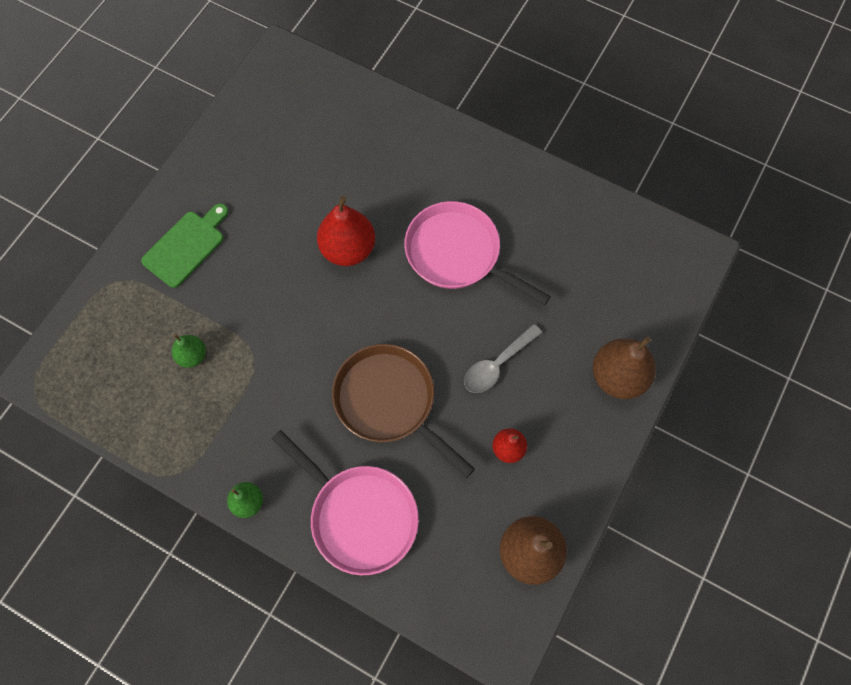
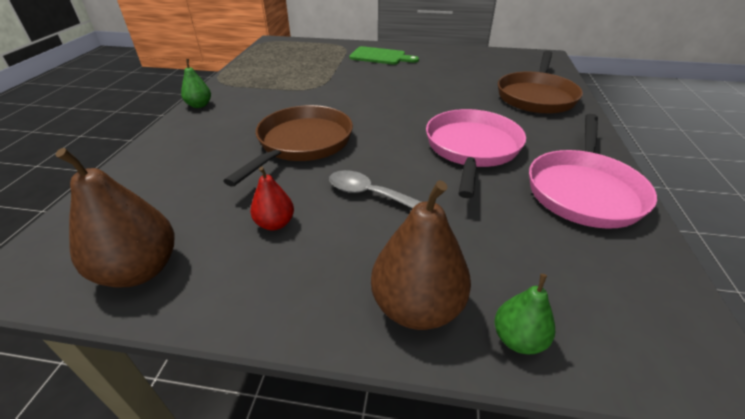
camera: 70 degrees right, 30 degrees down
green pear [172,334,206,368] -> green pear moved to [495,274,555,354]
pink pan [272,430,419,575] -> pink pan moved to [529,114,657,229]
red pear [317,196,375,266] -> none
none -> brown pan [498,51,583,114]

